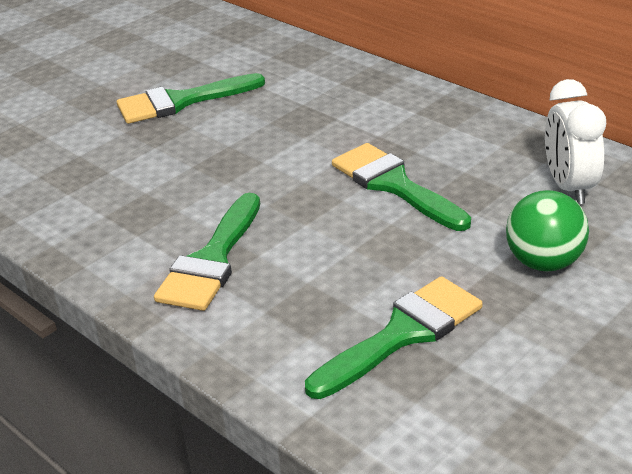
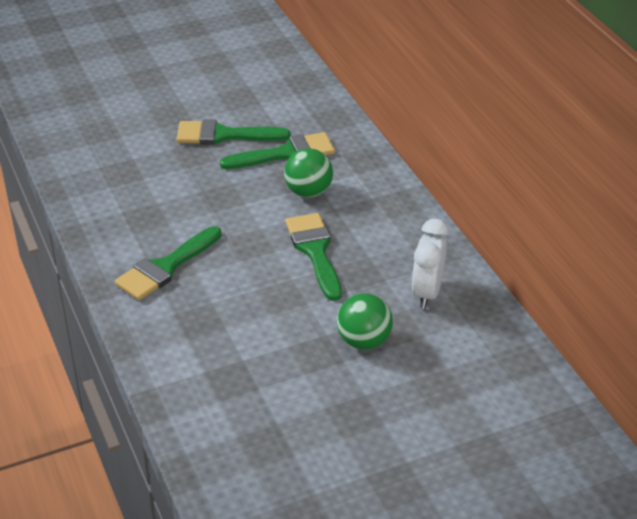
camera: 20 degrees right, 5 degrees up
green brush [305,276,483,399] -> green brush moved to [220,132,335,169]
none -> green ball [284,148,333,197]

